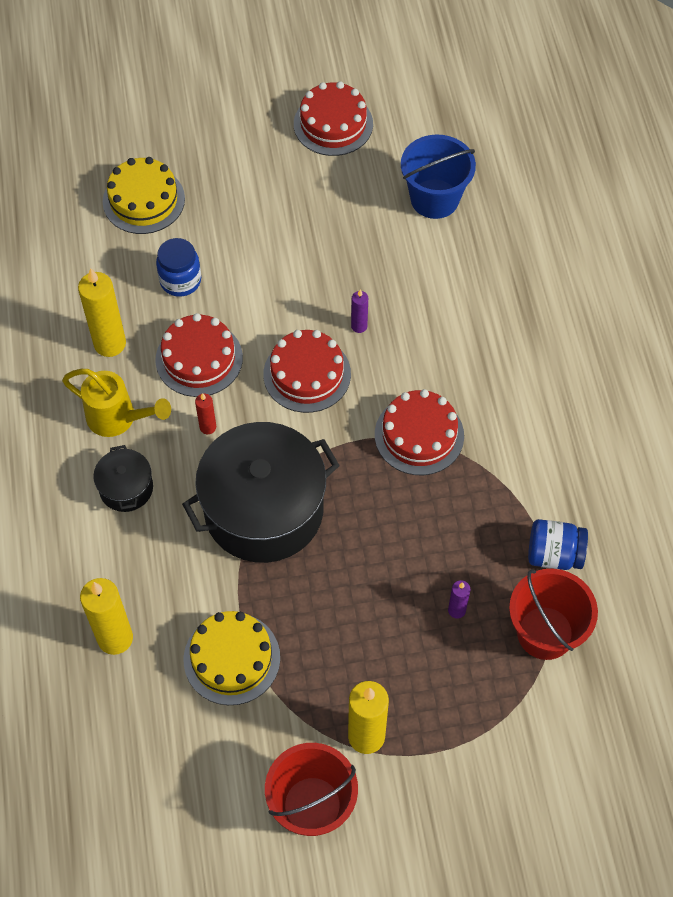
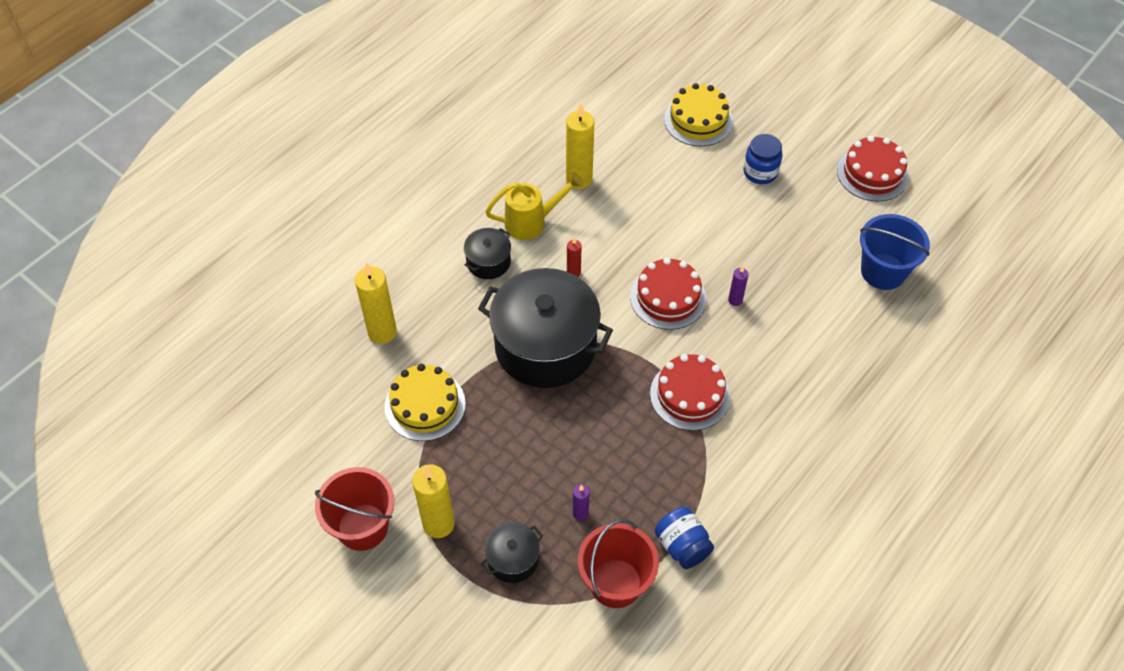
camera: 50 degrees right, 5 degrees down
yellow watering can [62,369,171,437] -> yellow watering can turned 90 degrees counterclockwise [485,172,583,240]
red cake [155,313,243,397] -> none
blue jar [156,238,201,297] -> blue jar moved to [743,134,783,184]
none -> black pot [481,522,543,583]

